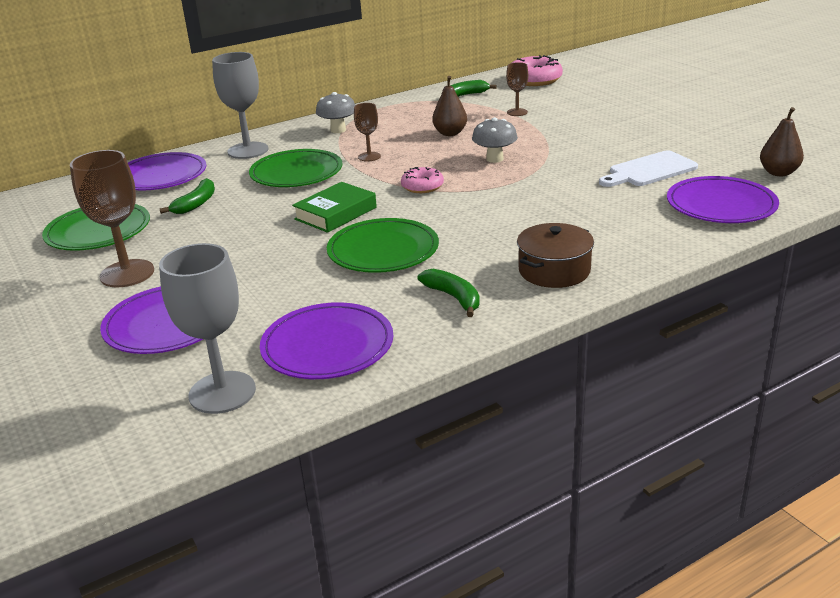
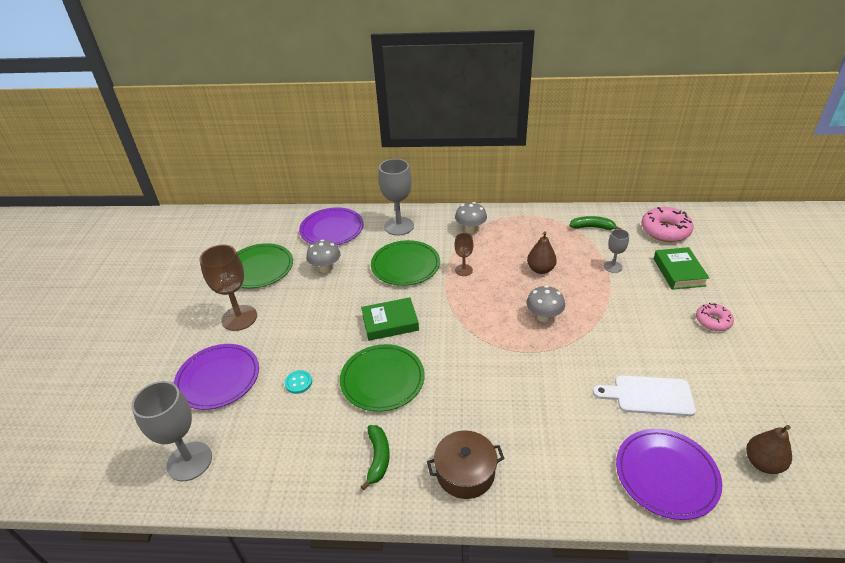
camera: 35 degrees right, 10 degrees up
green banana [159,178,215,214] -> grey mushroom [306,240,341,273]
purple plate [260,302,393,379] -> none
pink donut [401,167,444,193] -> pink donut moved to [696,303,734,331]
brown goblet [506,62,528,116] -> grey goblet [604,229,629,273]
none -> turquoise button [285,370,312,394]
none -> green book [654,247,709,290]

